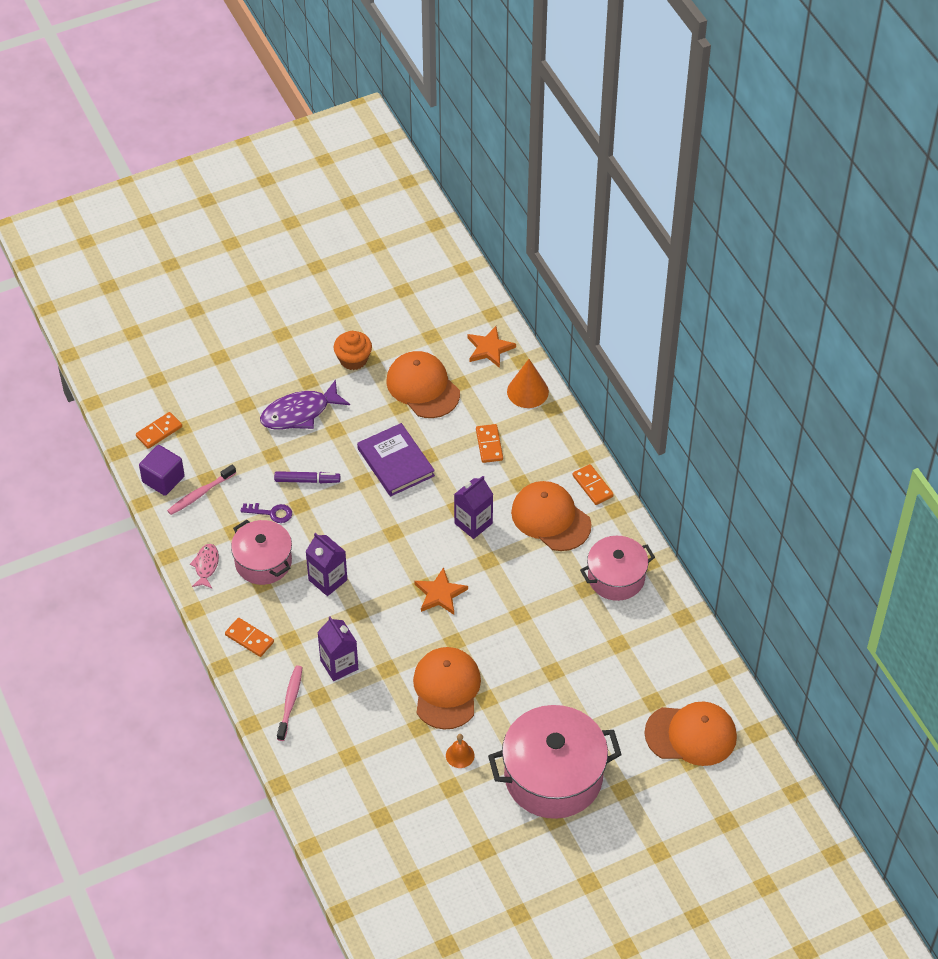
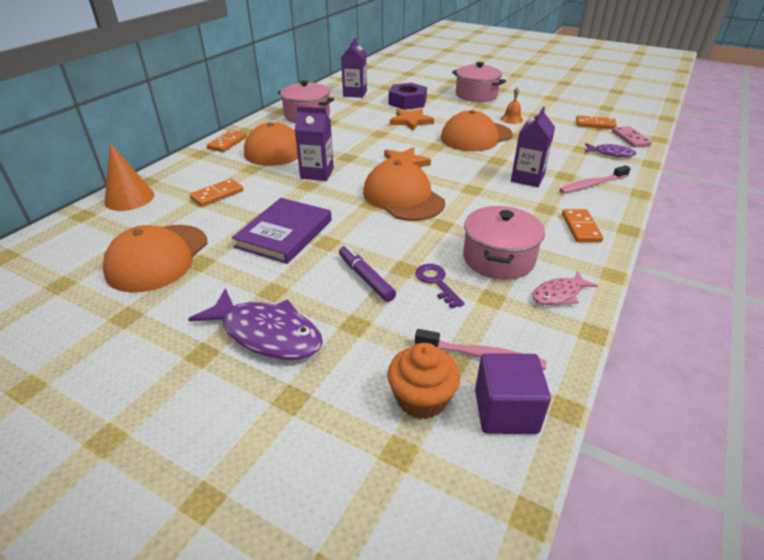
camera: 125 degrees left, 15 degrees down
orange domino [136,412,182,449] -> orange domino moved to [576,115,617,129]
purple carton [305,533,347,596] -> purple carton moved to [341,38,367,98]
orange cupcake [333,331,372,370] -> orange cupcake moved to [387,343,460,419]
orange star [468,326,516,368] -> orange star moved to [390,109,434,131]
pink pot [488,705,622,819] -> pink pot [452,62,506,102], size x0.62
orange cap [644,702,737,766] -> orange cap moved to [363,159,445,221]
none -> purple nut [389,83,427,110]
none -> purple fish [585,143,636,157]
none -> pink domino [612,126,652,148]

